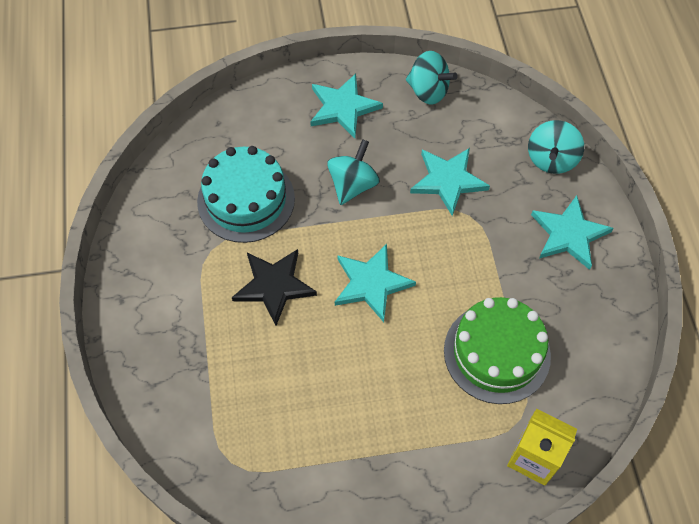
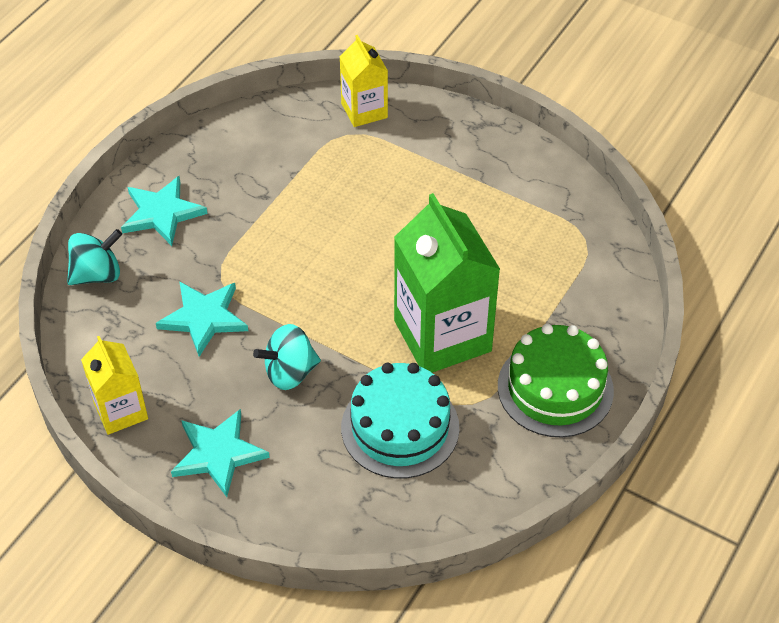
camera: 140 degrees left, 10 degrees down
black star [232,249,317,325] -> green carton [394,193,500,373]
turquoise star [335,244,416,322] -> none
turquoise spinning top [406,51,457,105] -> yellow carton [81,336,148,435]
green cake [444,297,551,404] -> green cake moved to [498,324,614,437]

